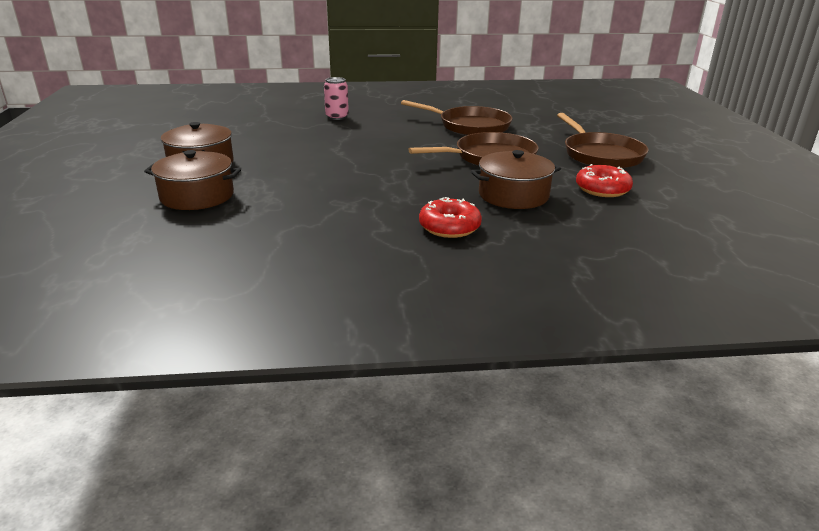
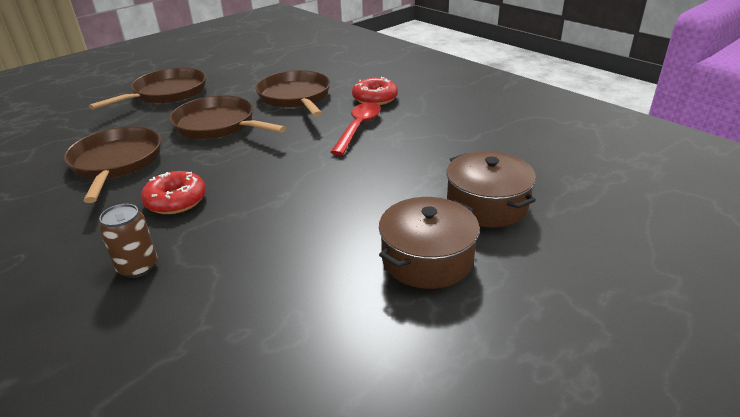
camera: 125 degrees left, 5 degrees up
pink can [324,77,349,120] -> brown can [99,204,158,278]
brown pot [471,150,561,209] -> brown pan [255,70,330,117]
red donut [576,164,633,197] -> red donut moved to [141,171,206,214]
none -> red spoon [331,102,381,155]

